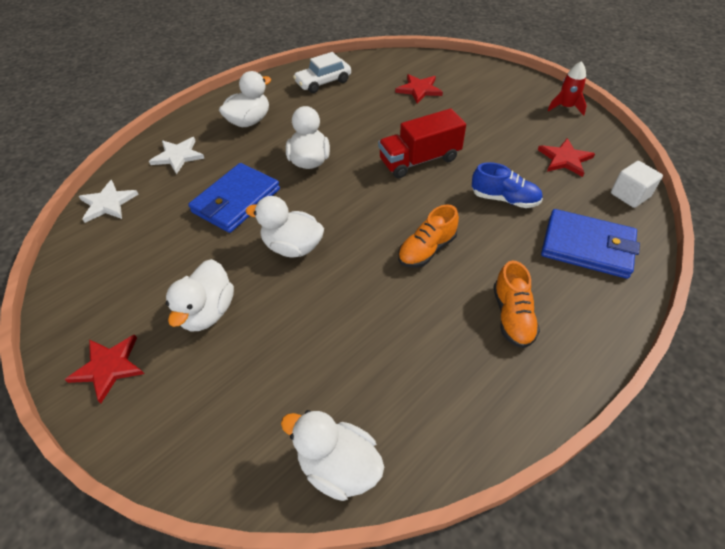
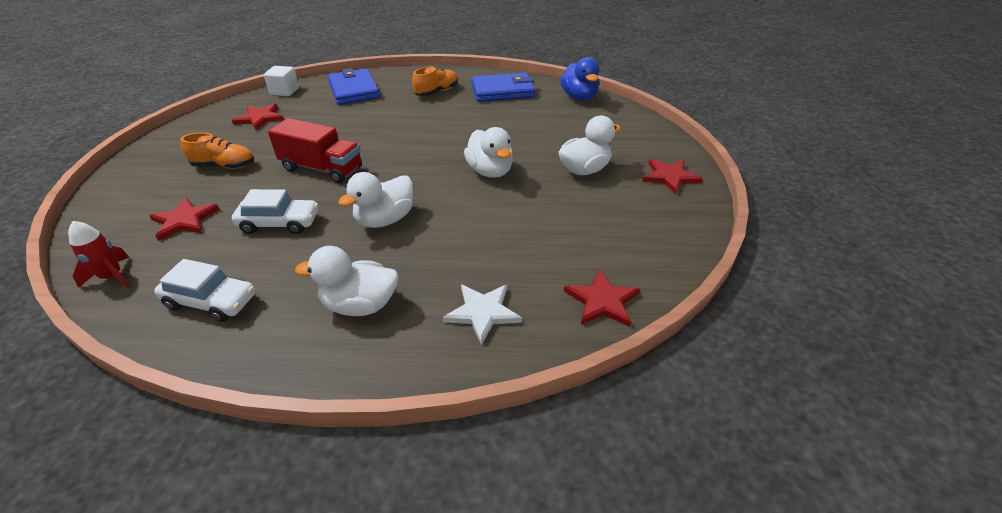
camera: 135 degrees left, 10 degrees down
white star [79,180,139,223] -> red star [564,269,640,327]
blue wallet [188,163,280,233] -> blue wallet moved to [471,72,535,102]
white duck [281,410,384,501] -> blue duck [560,57,600,101]
orange shoe [398,205,459,268] -> orange shoe moved to [180,132,254,169]
blue shoe [472,162,543,208] -> none
red rocket [548,61,587,116] -> red rocket moved to [68,221,130,288]
none -> white car [232,189,319,234]

